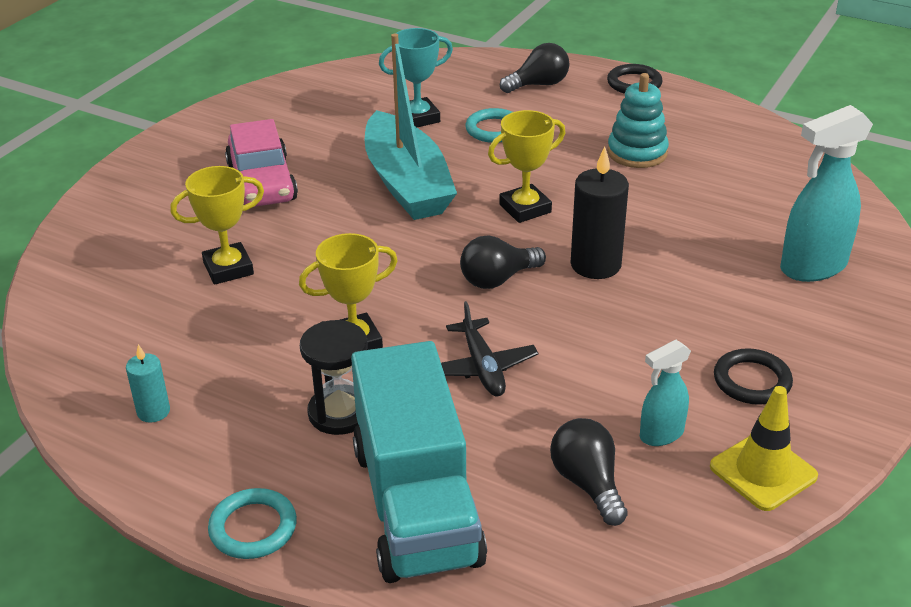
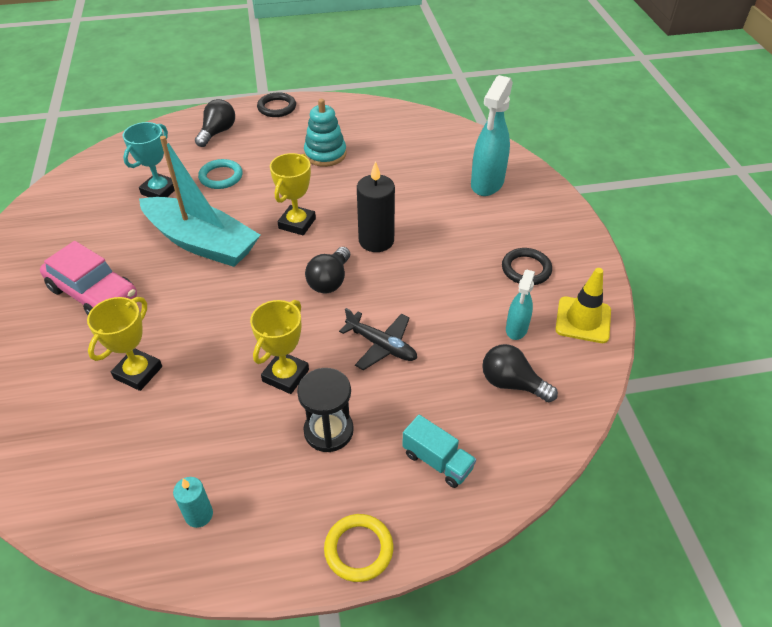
camera: 40 degrees left, 10 degrees up
turquoise ring [208,488,297,559] -> yellow ring [324,514,393,582]
turquoise truck [351,341,487,583] -> turquoise truck [402,415,476,488], size x0.43

